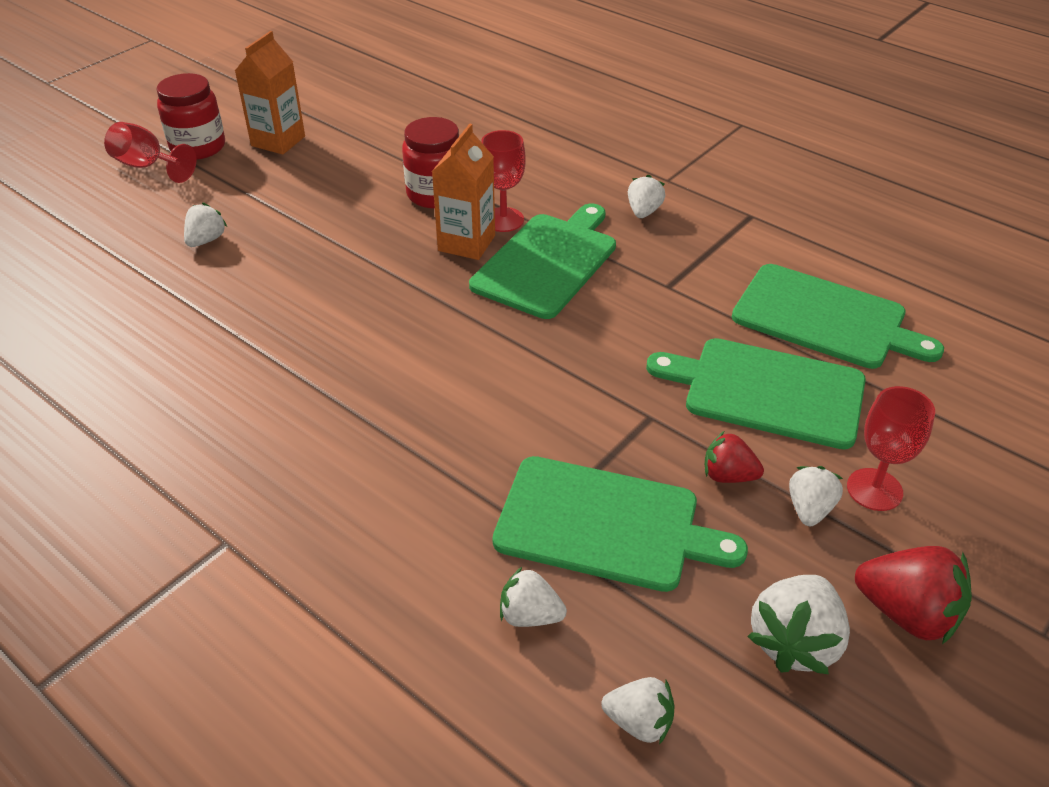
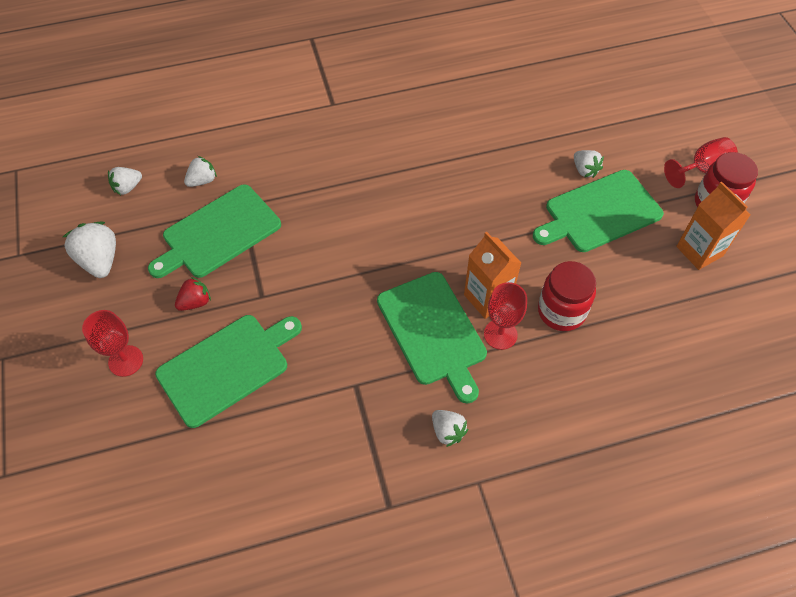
camera: 125 degrees right, 15 degrees up
green cutting board [732,264,944,369] -> green cutting board moved to [533,170,664,252]
white strawberry [789,466,843,526] -> none
red strawberry [855,546,972,644] -> none

